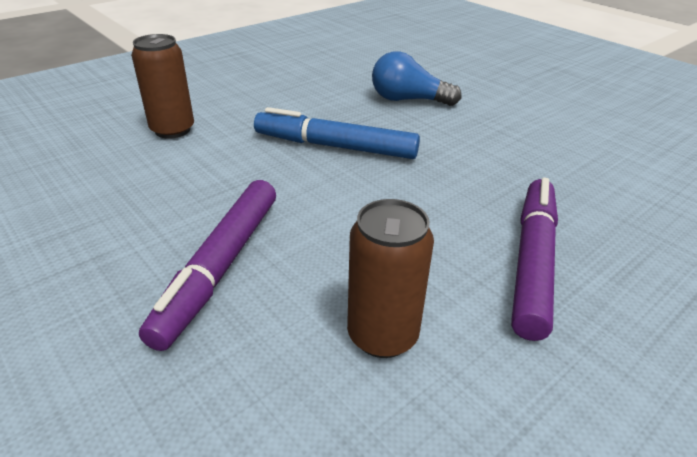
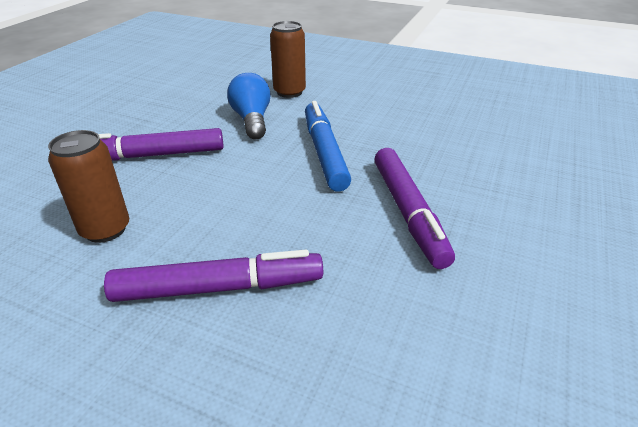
camera: 65 degrees right, 0 degrees up
blue light bulb [372,51,461,106] -> blue light bulb moved to [227,73,271,139]
none -> purple marker [374,148,455,269]

